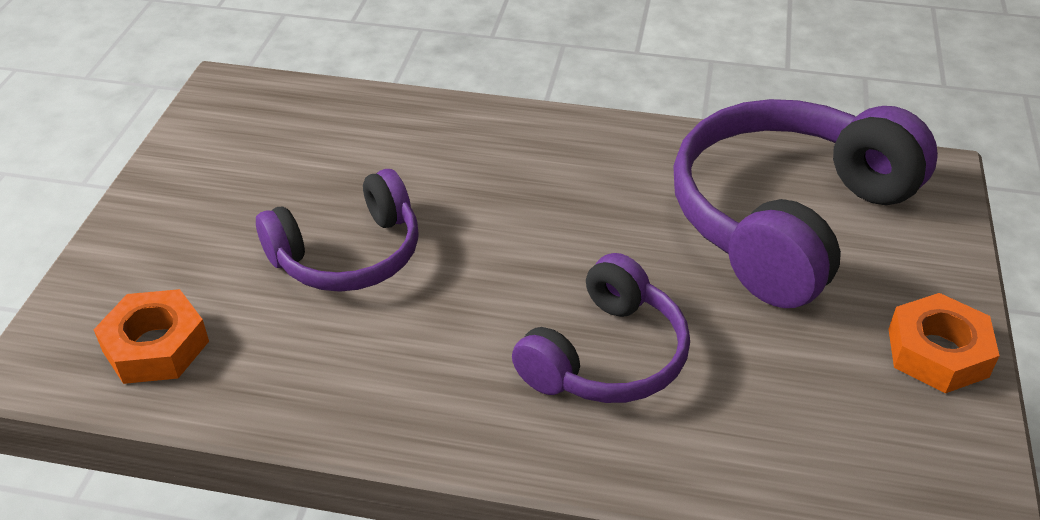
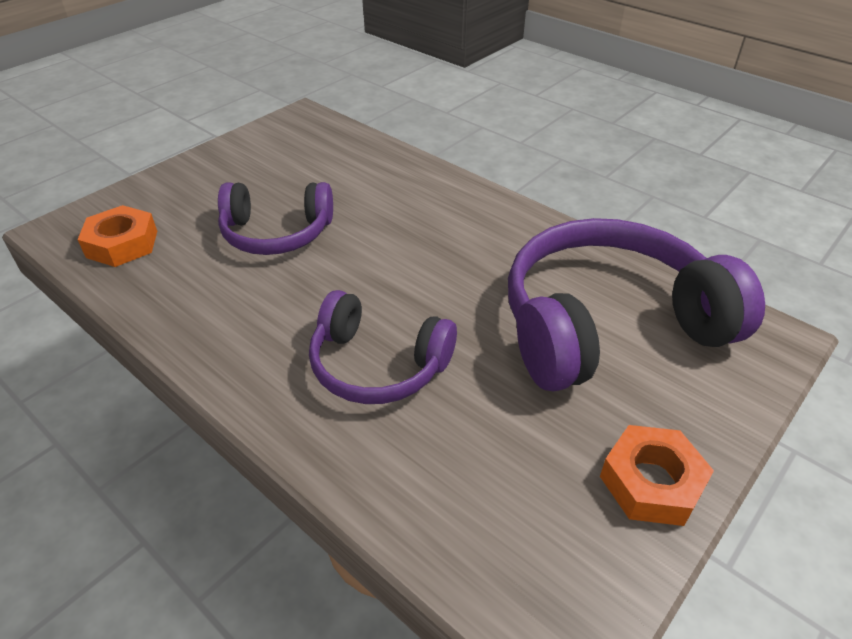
camera: 30 degrees right, 0 degrees up
purple headphones [512,253,690,403] -> purple headphones turned 45 degrees clockwise [309,290,457,404]

